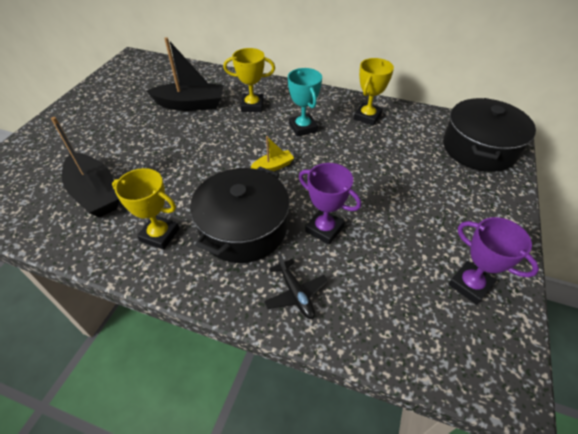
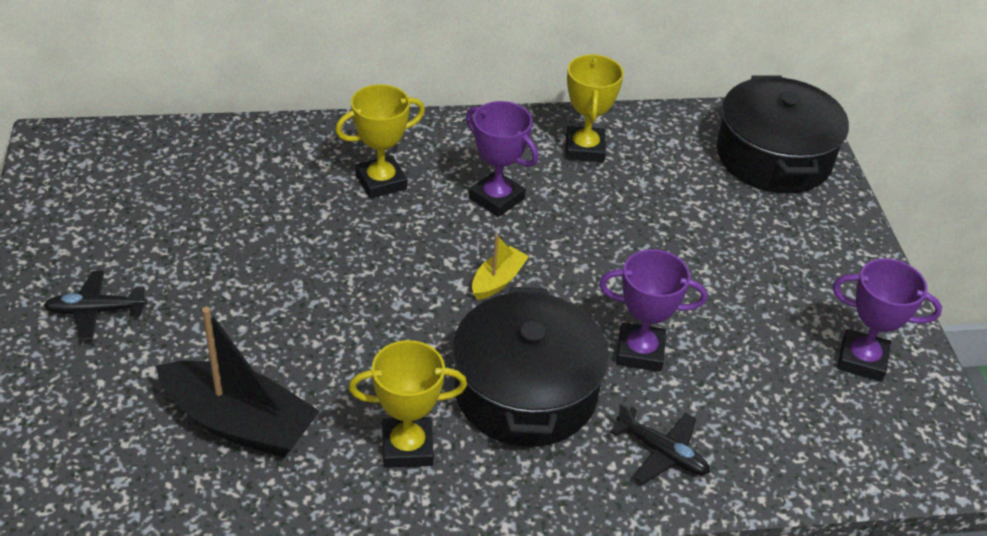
camera: 30 degrees left, 5 degrees down
black boat [146,37,224,111] -> none
turquoise trophy [288,68,322,137] -> purple trophy [466,101,538,217]
none -> black plane [44,271,147,341]

